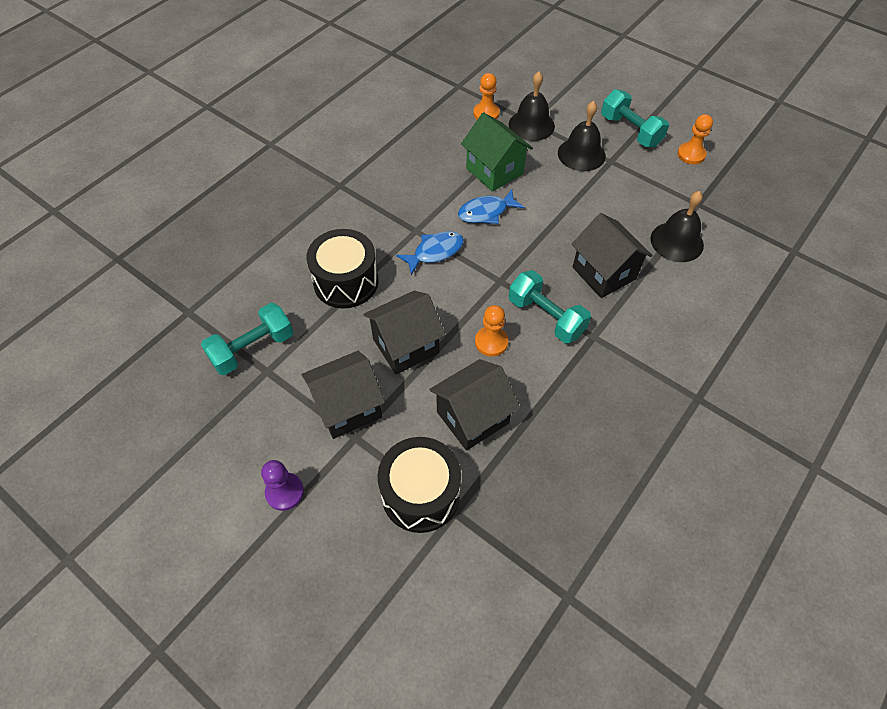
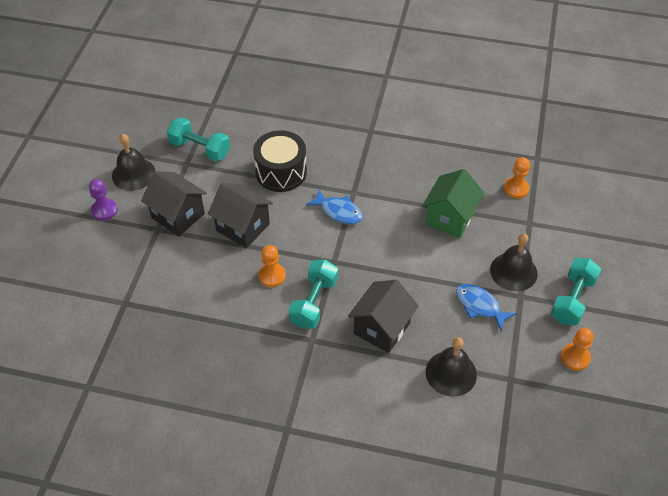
camera: 65 degrees right, 5 degrees down
black drum [378,437,461,533] -> none
black house [429,359,520,451] -> none
blue fish [458,189,524,224] -> blue fish moved to [456,284,517,330]
black bell [509,72,555,141] -> black bell moved to [112,134,155,191]

